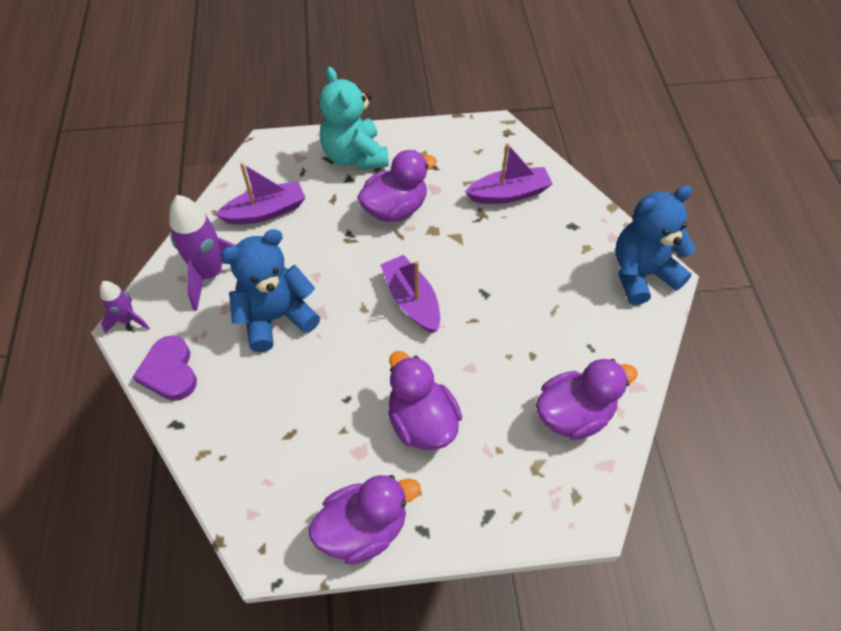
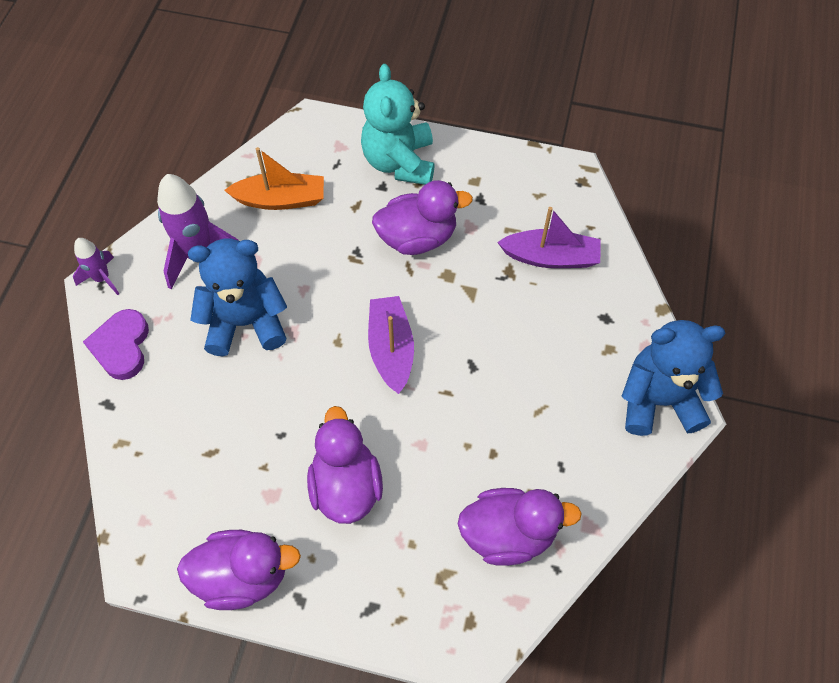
camera: 20 degrees right, 5 degrees up
purple boat [215,163,305,225] -> orange boat [224,147,324,210]

